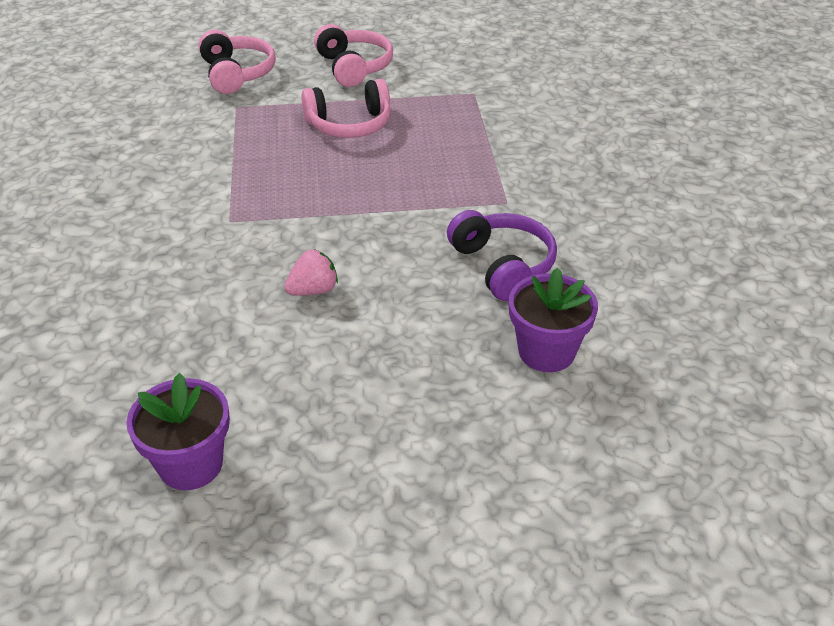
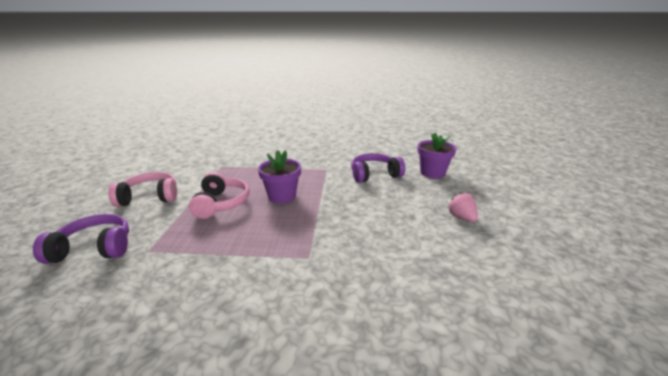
camera: 80 degrees left, 15 degrees down
purple flower pot [126,373,230,490] -> purple flower pot moved to [258,150,301,203]
pink headphones [198,30,276,94] -> purple headphones [33,214,129,264]
pink strawberry [284,249,338,296] -> pink strawberry moved to [448,192,478,222]

